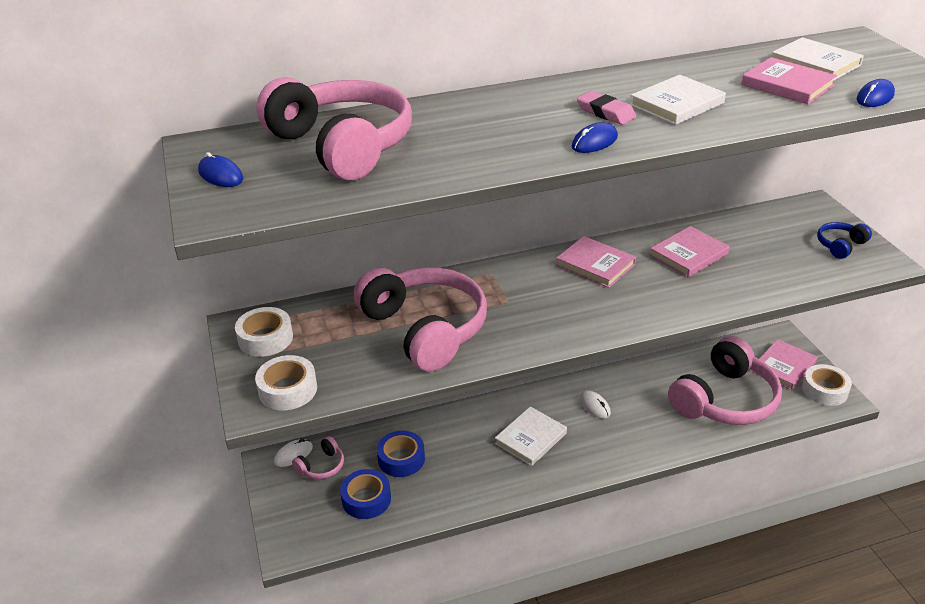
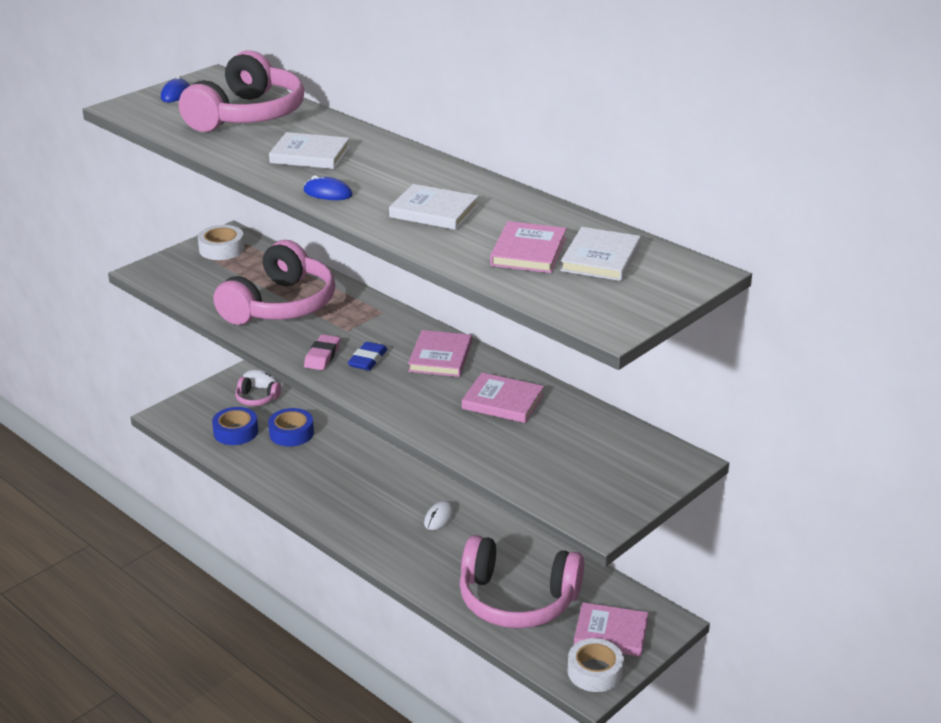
camera: 60 degrees right, 5 degrees down
white tape [255,355,317,410] -> none
white book [495,406,567,466] -> white book moved to [269,132,350,169]
pink eraser [577,91,636,125] -> pink eraser moved to [304,334,341,370]
blue headphones [817,222,872,259] -> none
blue mouse [857,79,895,107] -> none
none -> blue eraser [348,342,388,371]

